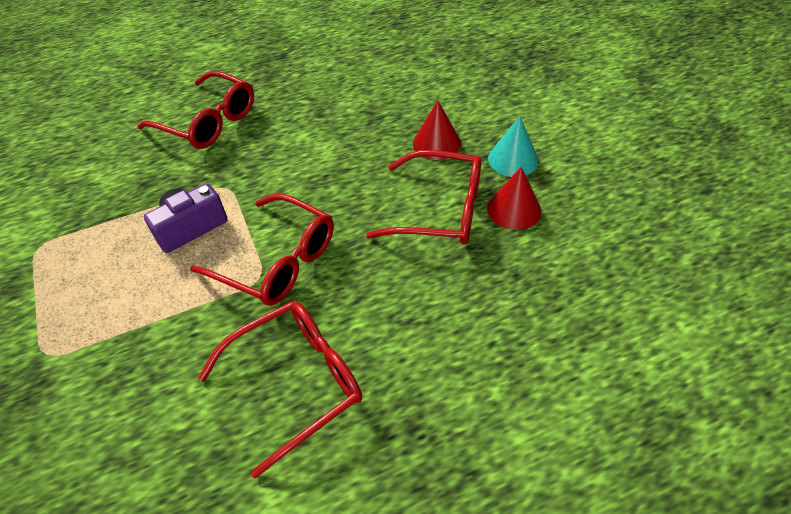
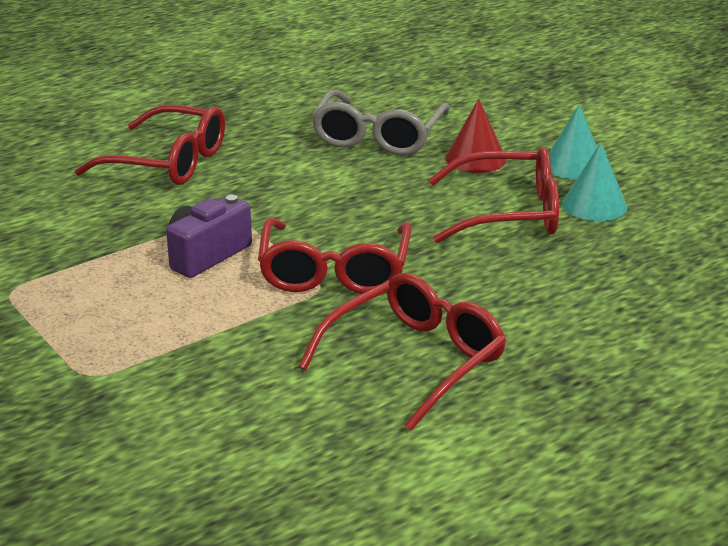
camera: 15 degrees left, 20 degrees down
red glasses [190,194,334,306] -> red glasses turned 75 degrees clockwise [258,218,411,294]
red cone [487,167,541,230] -> turquoise cone [562,143,627,221]
none -> grey glasses [311,89,450,155]

